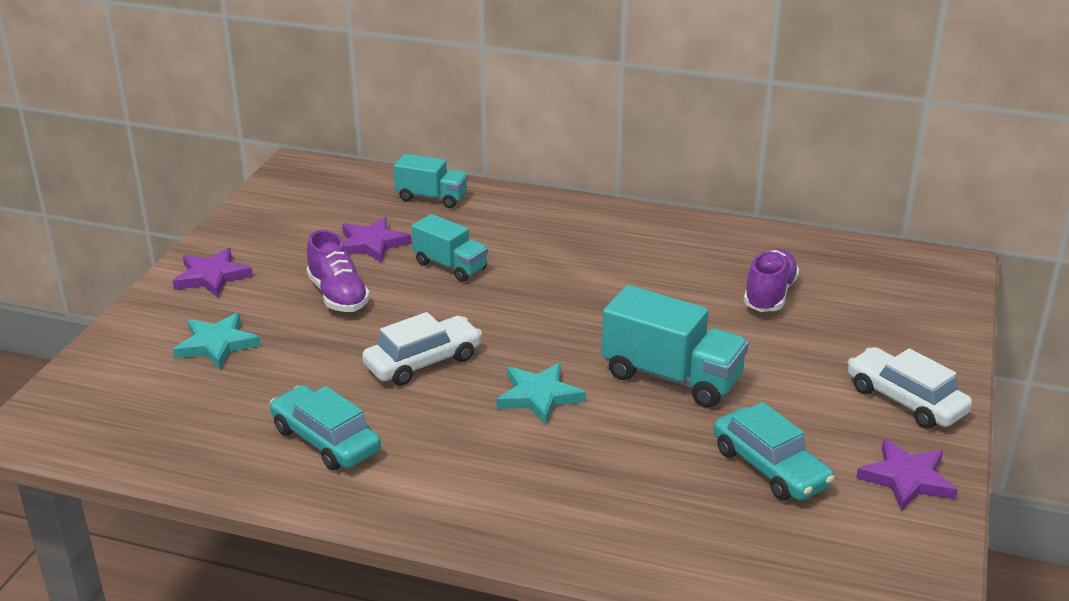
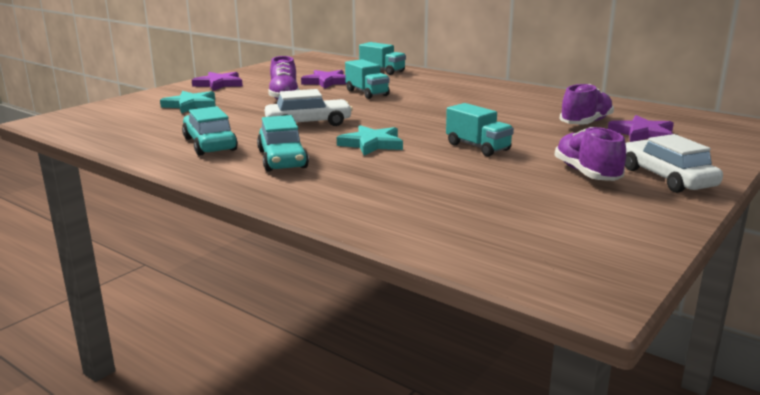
camera: 20 degrees right, 10 degrees down
turquoise truck [602,285,749,408] -> turquoise truck [446,103,514,156], size x0.63
turquoise car [713,402,835,501] -> turquoise car moved to [257,115,309,172]
purple star [856,438,958,511] -> purple star moved to [608,115,674,142]
none -> purple shoe [554,127,626,181]

